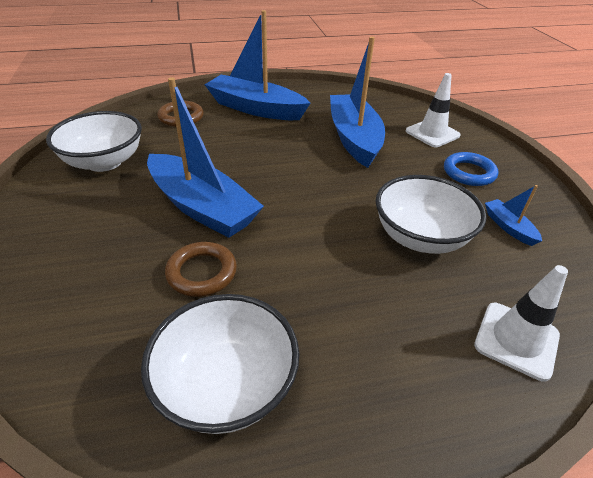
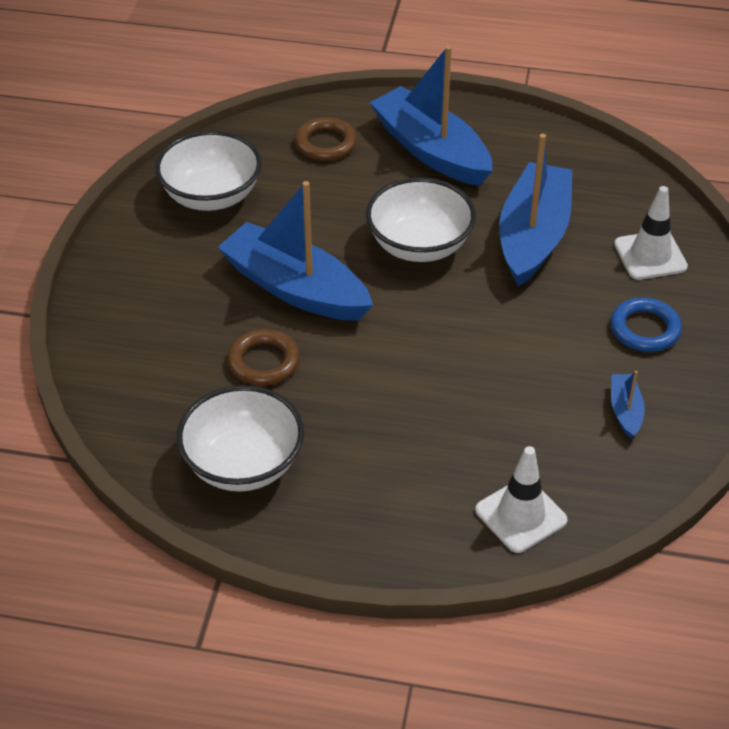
camera: 25 degrees right, 5 degrees up
blue boat [147,77,264,238] -> blue boat turned 150 degrees clockwise [218,181,373,321]
white bowl [375,175,487,254] -> white bowl moved to [366,177,476,262]

